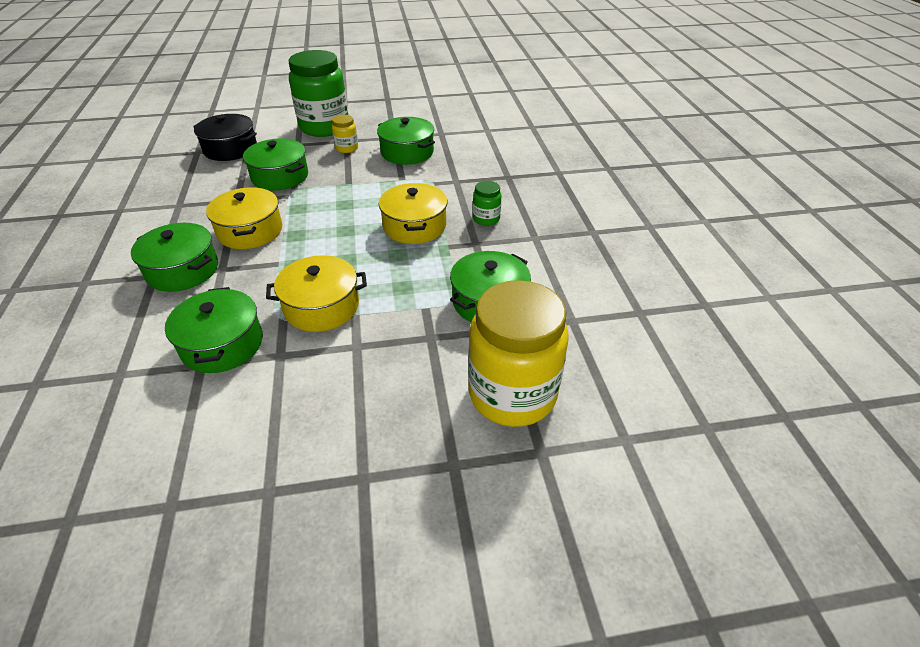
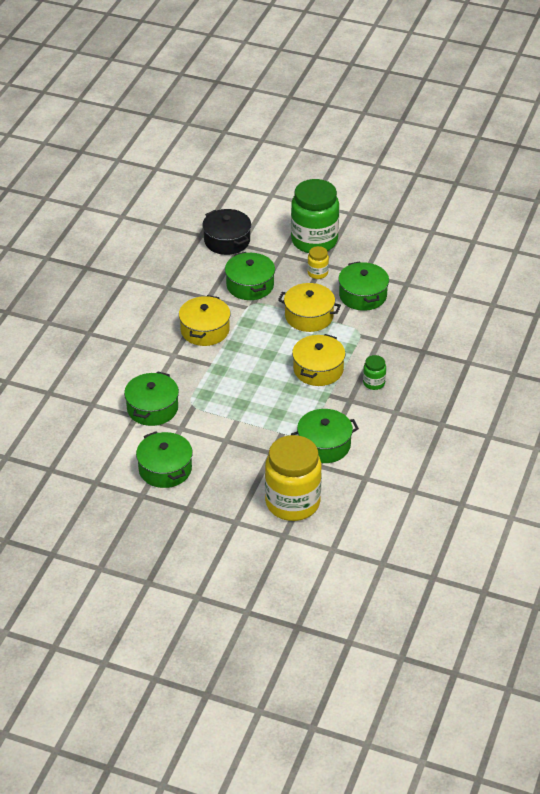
camera: 30 degrees right, 0 degrees up
green pot [131,223,218,292] -> green pot moved to [136,431,193,488]
yellow pot [266,255,367,332] -> yellow pot moved to [278,283,341,332]

